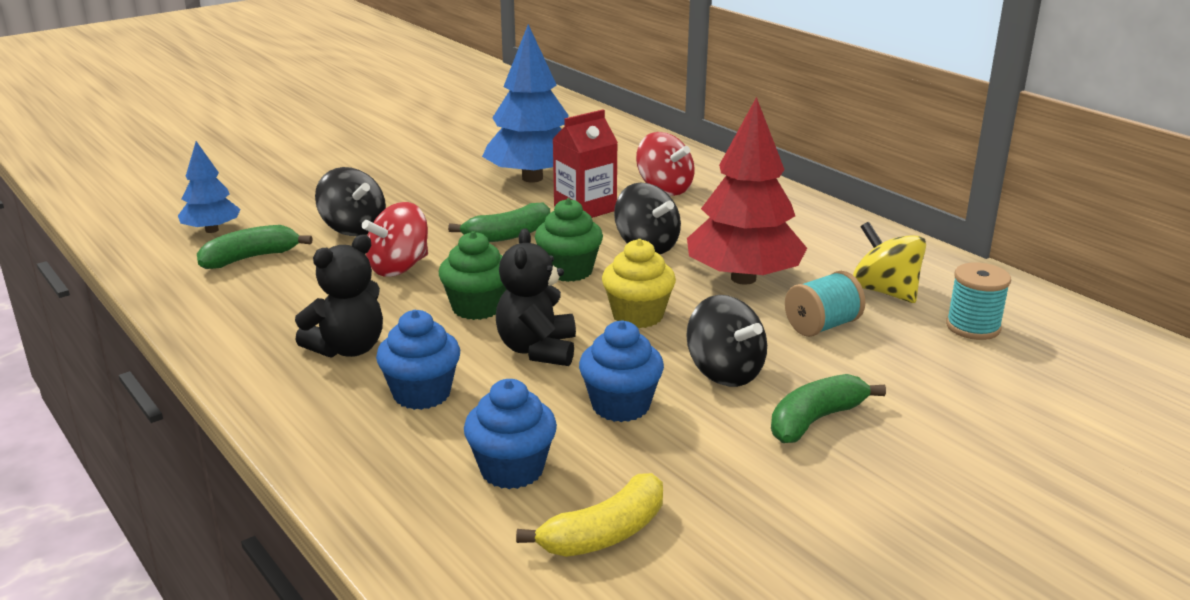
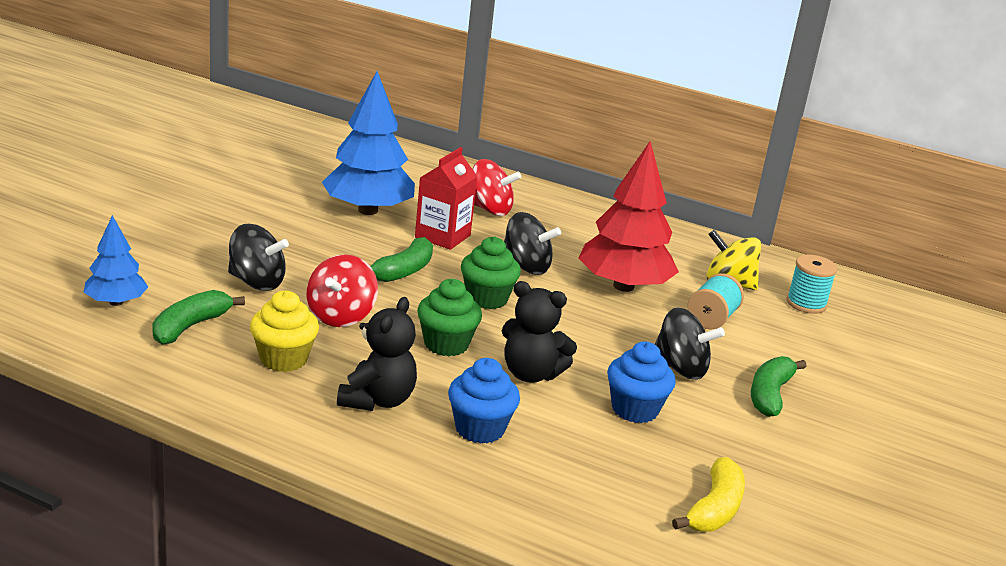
camera: 30 degrees left, 0 degrees up
blue cupcake [464,379,557,489] -> none
black teddy bear [496,228,576,366] -> black teddy bear turned 45 degrees counterclockwise [502,281,577,383]
yellow cupcake [602,239,676,328] -> yellow cupcake moved to [250,290,319,372]

